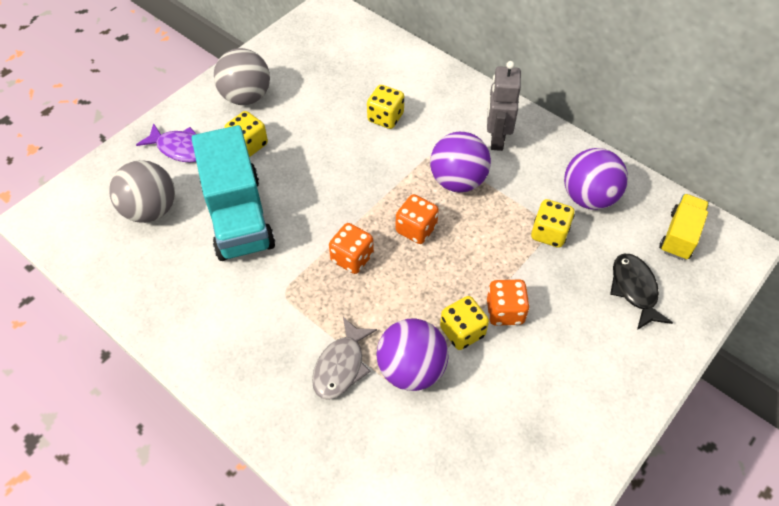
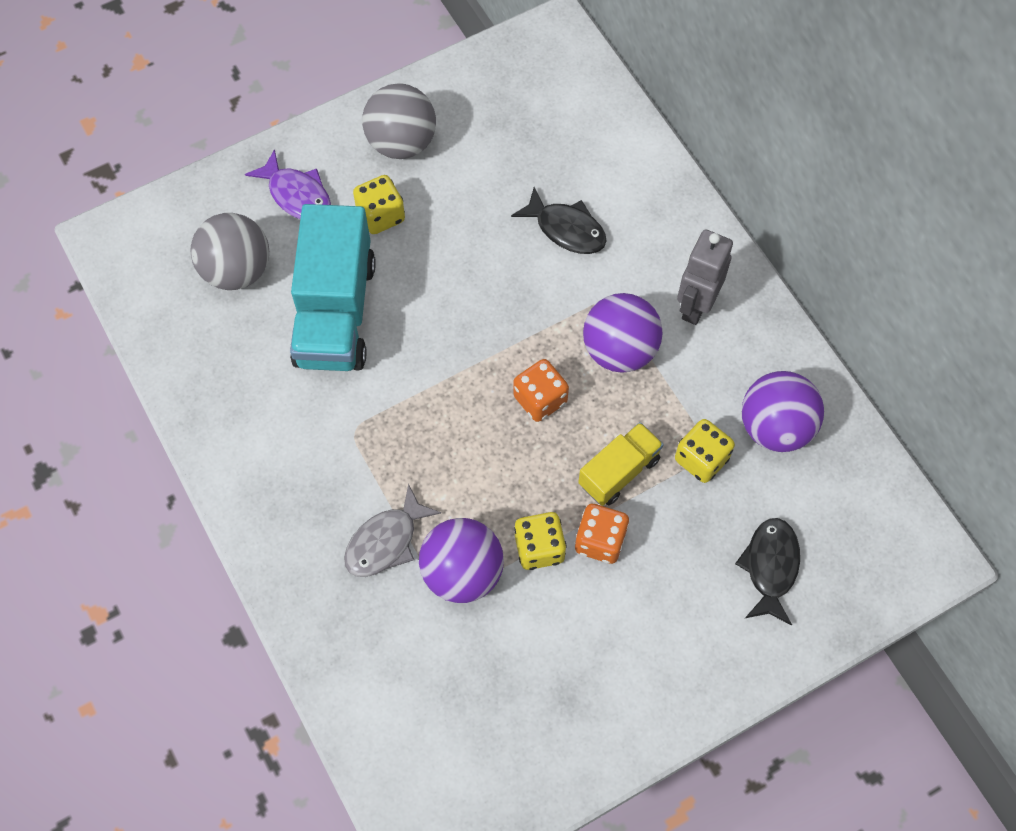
camera: 20 degrees right, 10 degrees up
orange dice [329,223,374,274] -> none
yellow dice [367,85,404,129] -> black fish [511,187,607,254]
yellow truck [659,194,709,260] -> yellow truck moved to [578,422,664,506]

